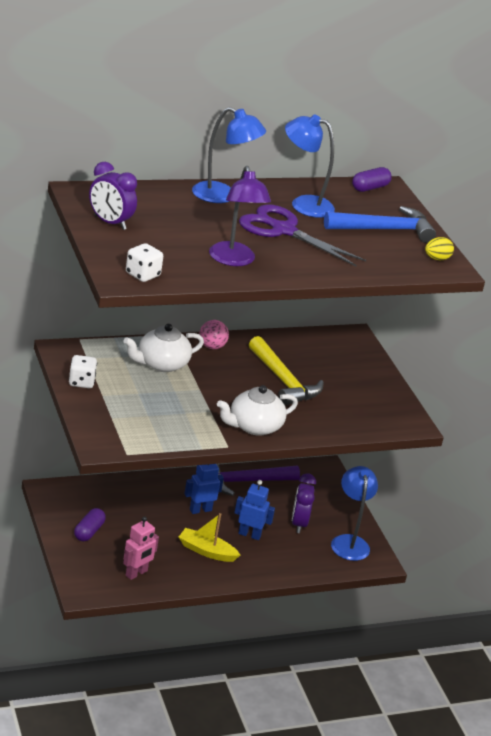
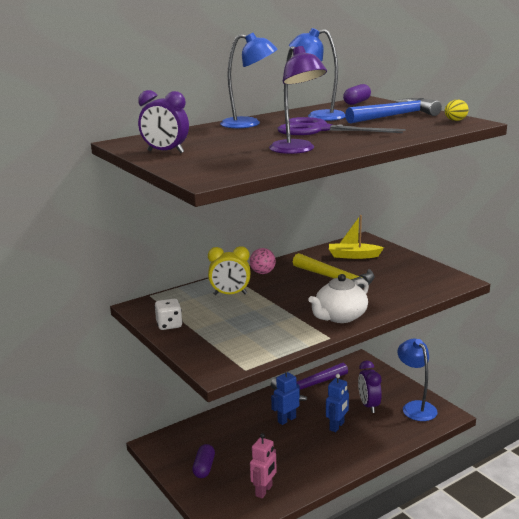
camera: 10 degrees left, 10 degrees down
white teapot [124,324,204,372] -> yellow clock [208,246,250,295]
white dice [126,243,163,282] -> none
yellow boat [179,513,240,562] -> yellow boat moved to [329,215,384,259]
blue robot [235,480,275,540] -> blue robot turned 120 degrees clockwise [326,374,349,432]

